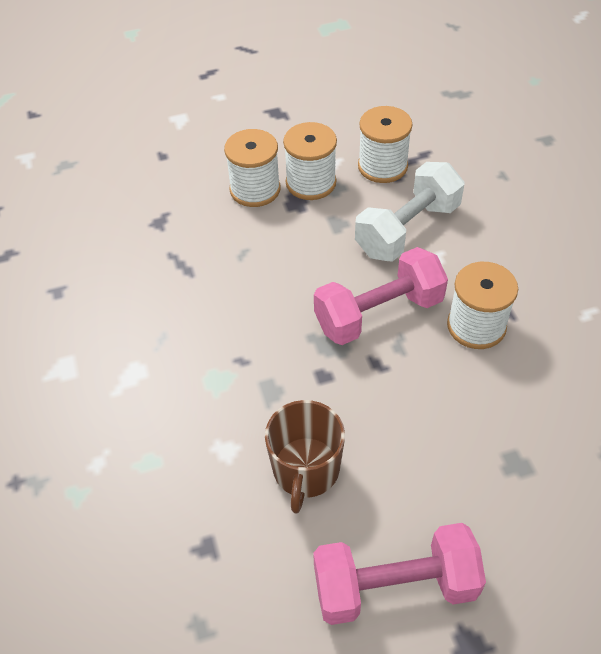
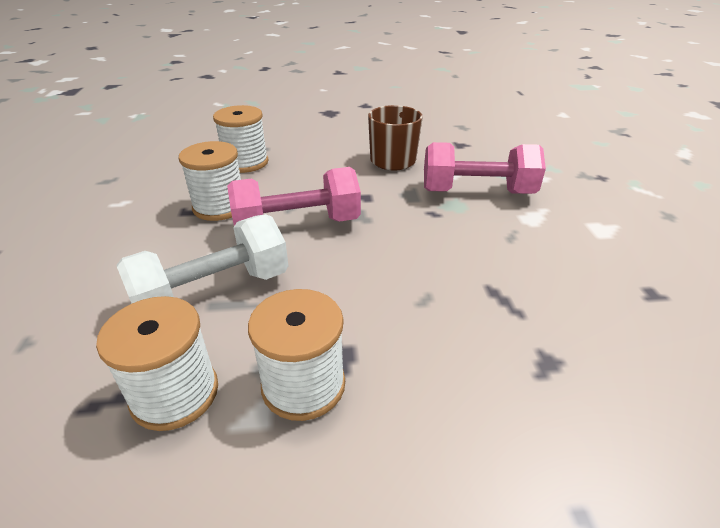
camera: 170 degrees left, 15 degrees down
white spool [224,129,280,207] -> white spool moved to [213,105,268,173]
pink dumbbell [313,523,486,625] -> pink dumbbell moved to [424,142,546,194]

